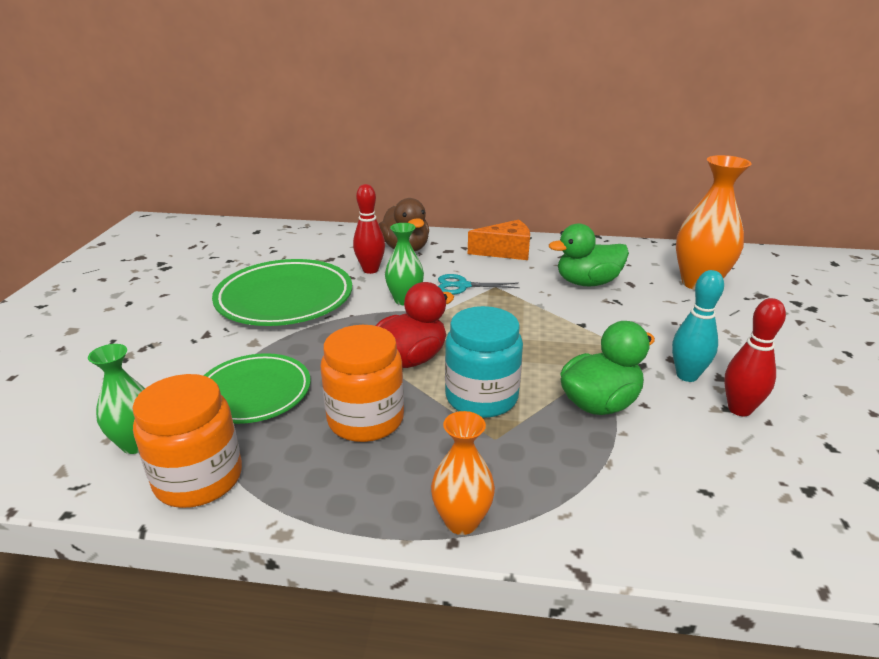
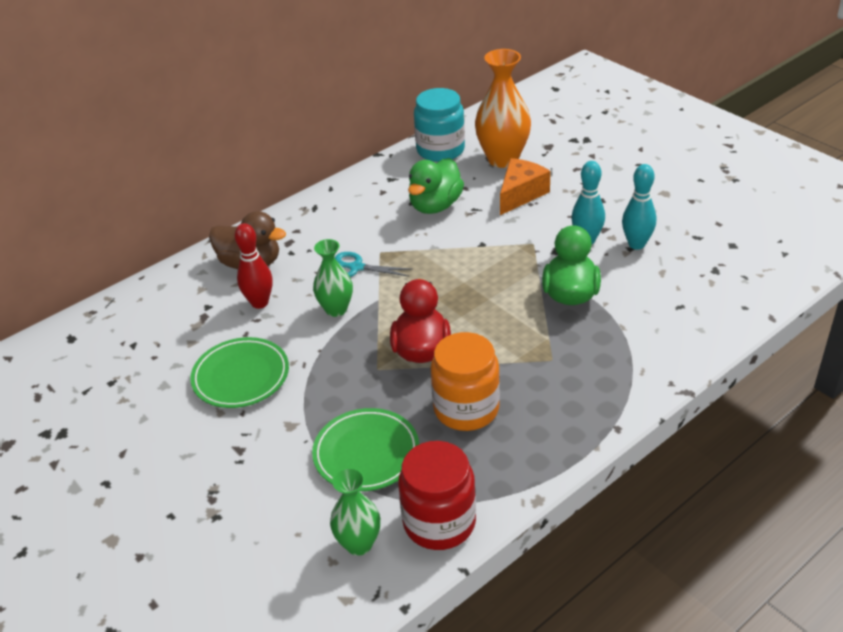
camera: 45 degrees left, 10 degrees up
orange jar [133,374,242,508] -> red jar [398,441,476,550]
green plate [212,259,352,326] -> green plate [190,337,289,408], size x0.66
orange vase [431,411,495,535] -> none
turquoise scissors [438,274,520,295] -> turquoise scissors turned 60 degrees clockwise [335,252,413,277]
turquoise jar [445,306,523,418] -> turquoise jar moved to [414,88,465,162]
orange cheese [468,220,530,260] -> orange cheese moved to [500,158,551,215]
red bowling pin [724,298,786,416] -> turquoise bowling pin [622,164,656,250]

